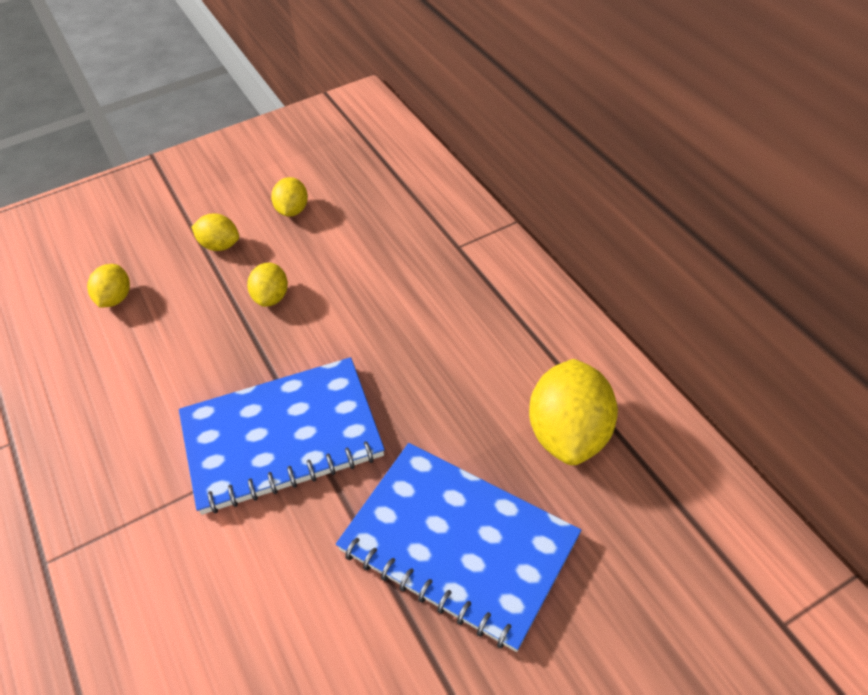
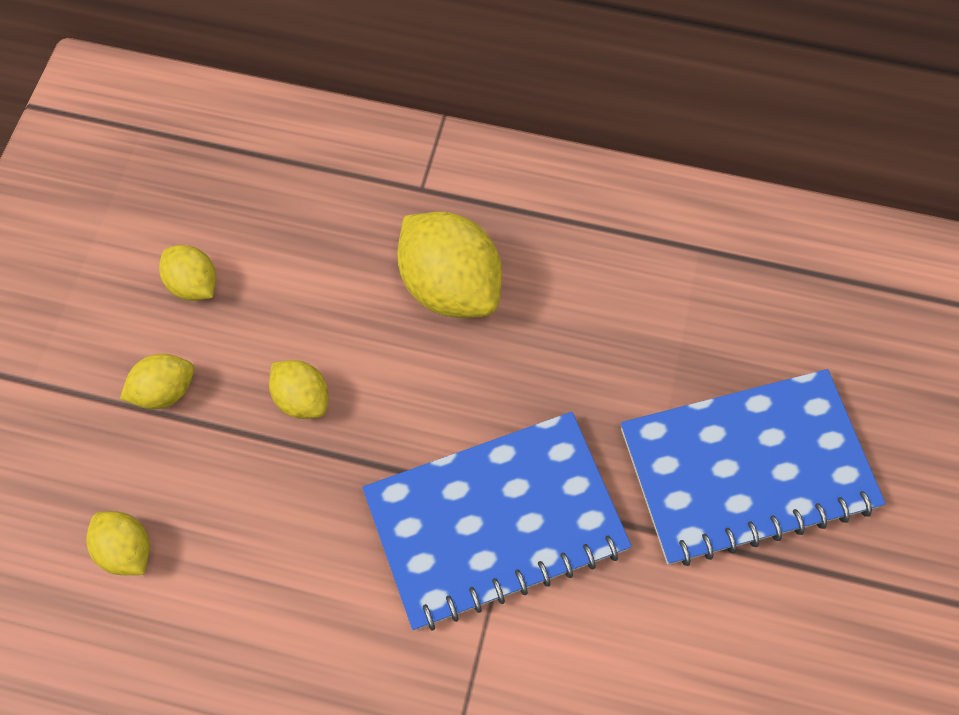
camera: 50 degrees left, 15 degrees up
blue notebook [179,357,385,515] -> blue notebook turned 45 degrees clockwise [362,412,632,631]
yellow lemon [529,359,618,465] -> yellow lemon moved to [397,211,502,318]

